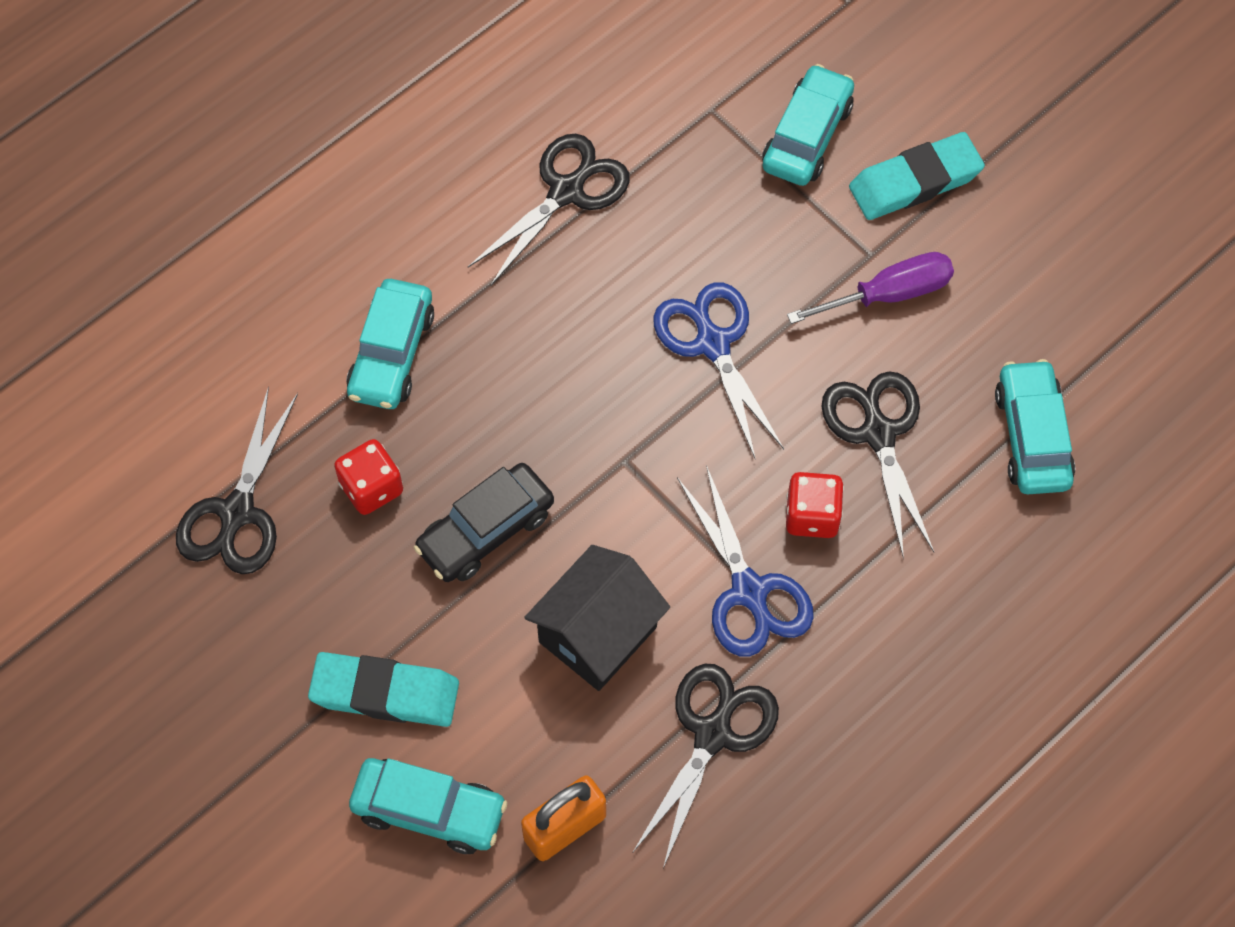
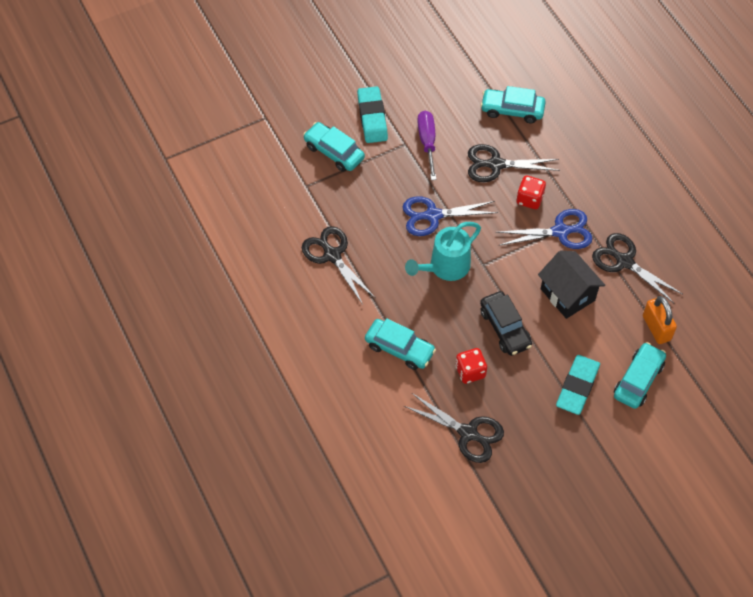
camera: 75 degrees left, 5 degrees down
none -> turquoise watering can [405,222,481,281]

